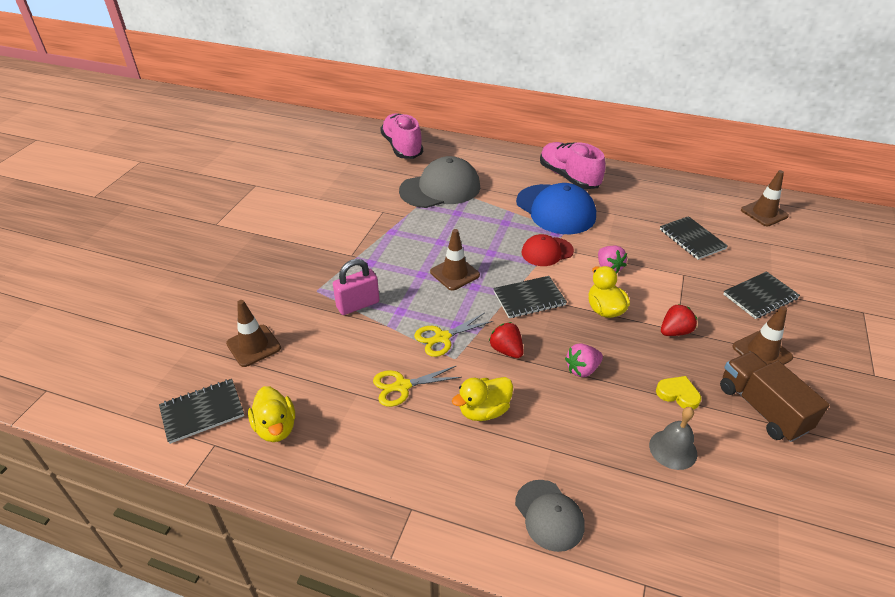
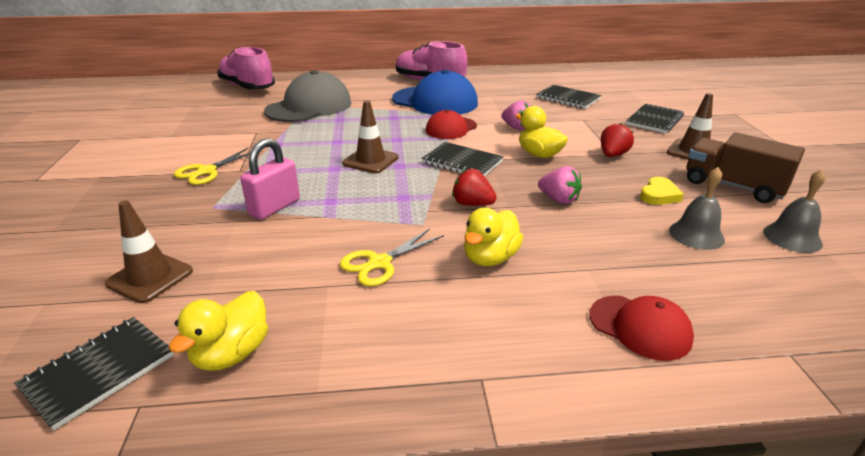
camera: 25 degrees left, 10 degrees down
yellow duck [248,386,295,442] -> yellow duck turned 75 degrees clockwise [169,291,268,371]
yellow scissors [414,313,493,357] -> yellow scissors moved to [174,147,250,185]
black notebook [493,276,567,318] -> black notebook turned 75 degrees clockwise [422,142,503,177]
grey cap [515,480,585,552] -> red cap [589,296,694,361]
pink strawberry [565,343,603,377] -> pink strawberry turned 90 degrees counterclockwise [538,166,582,204]
yellow heart [656,376,701,410] -> yellow heart turned 120 degrees clockwise [640,177,684,205]
brown traffic cone [741,170,789,226] -> none
none -> grey bell [763,170,826,253]

